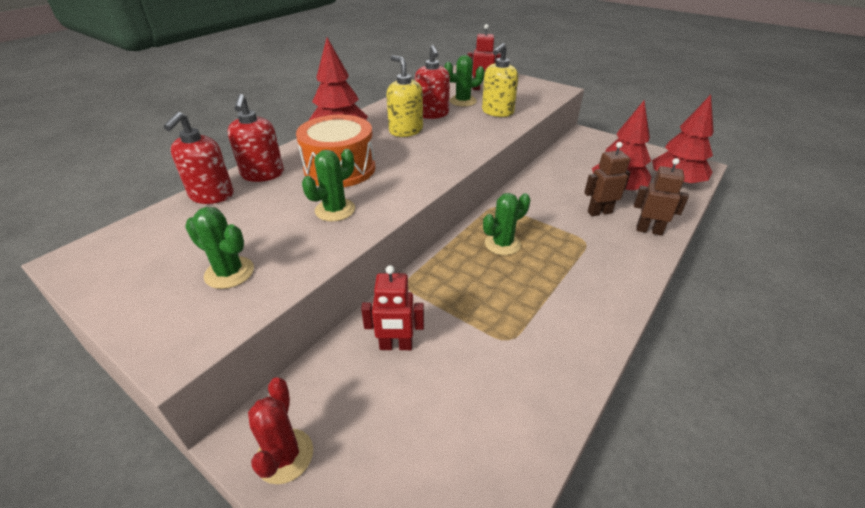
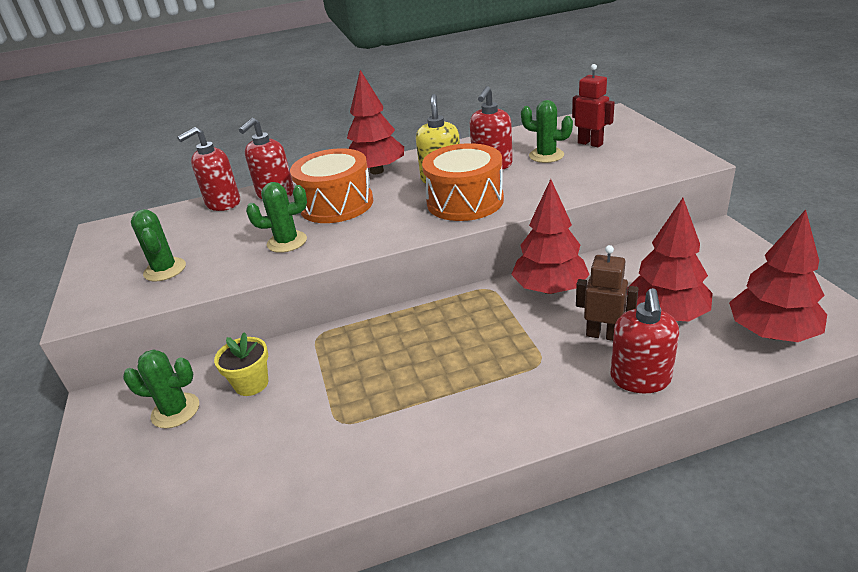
camera: 40 degrees right, 5 degrees down
red cactus [248,377,313,484] -> none
red robot [361,265,424,350] -> yellow flower pot [214,332,268,396]
yellow soap dispenser [482,43,518,117] -> none
green cactus [483,193,530,255] -> green cactus moved to [123,349,199,429]
brown robot [634,158,689,236] -> red soap dispenser [610,288,679,393]
none -> orange drum [422,143,504,221]
none -> red tree [511,179,590,294]

